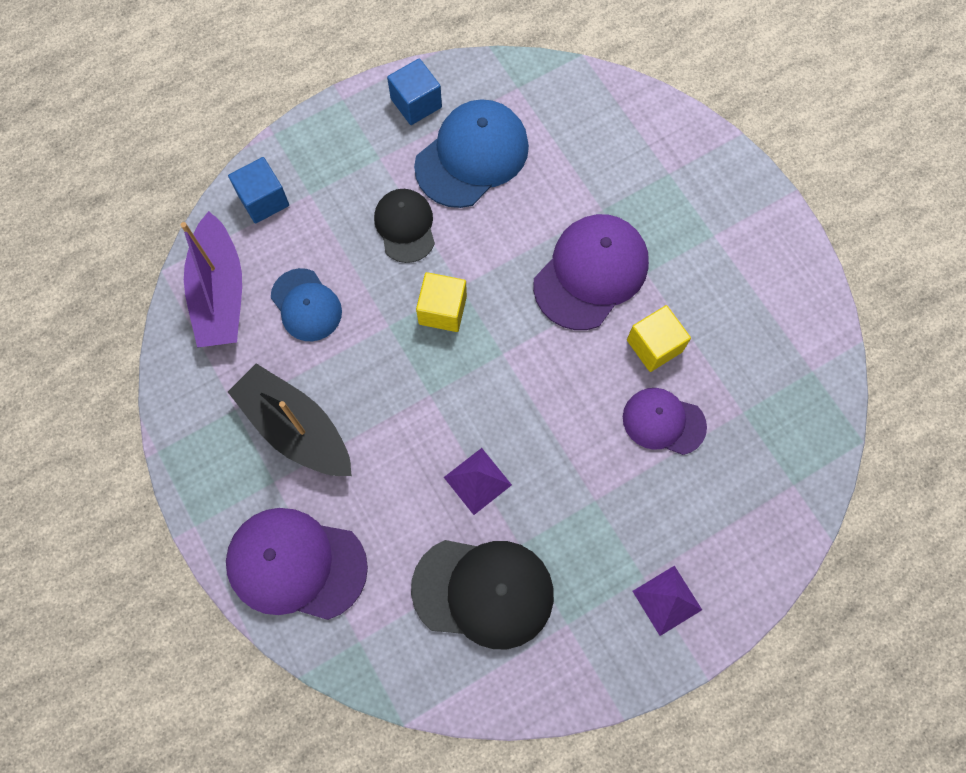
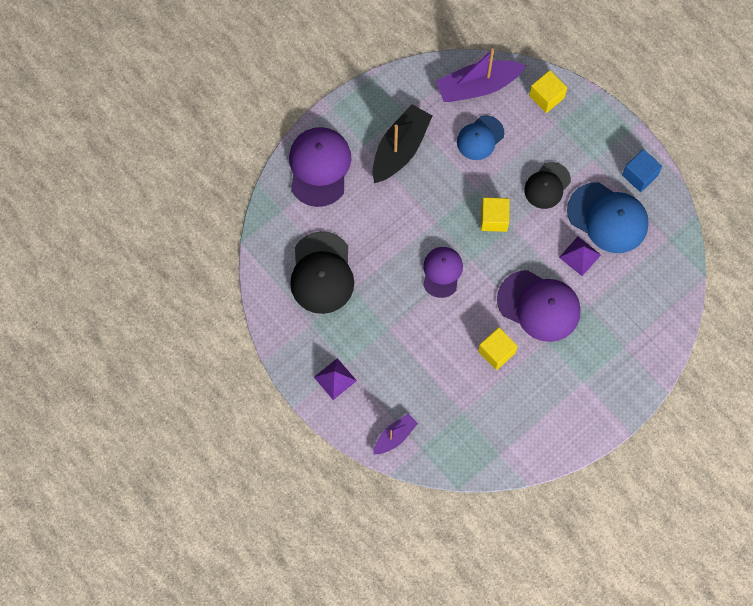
camera: 80 degrees right, 0 degrees up
blue cube [228,157,289,224] -> yellow cube [529,70,567,113]
black cap [374,189,435,263] -> black cap turned 150 degrees clockwise [524,162,571,209]
purple pyramid [444,448,512,515] -> purple pyramid moved to [559,237,601,276]
purple cap [623,388,707,455] -> purple cap moved to [423,247,463,298]
none -> purple boat [373,413,418,454]

